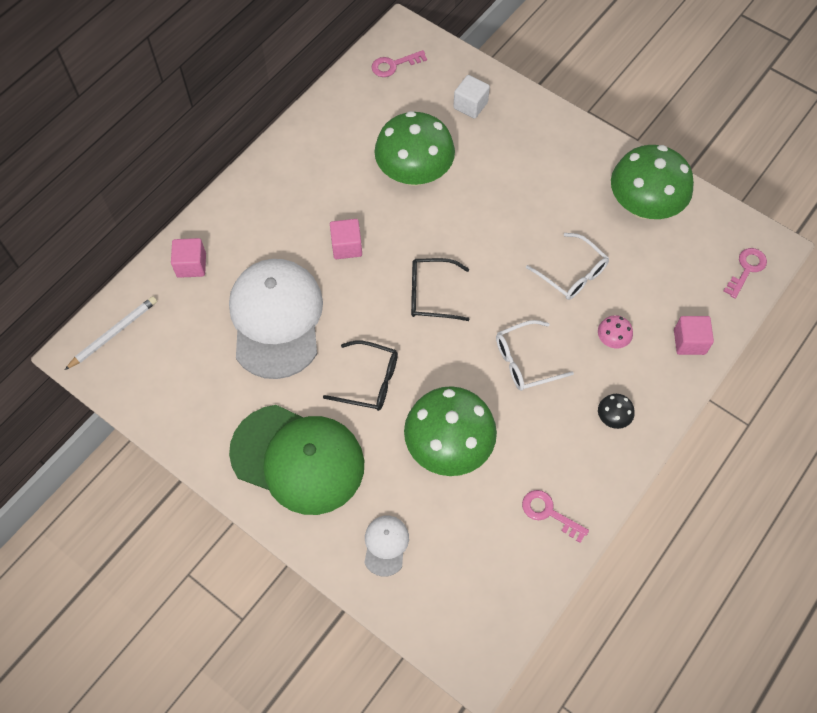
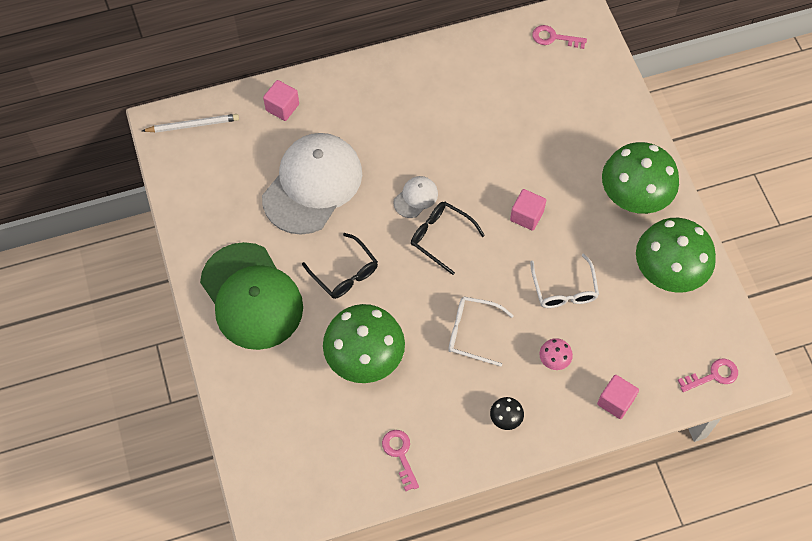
camera: 35 degrees right, 0 degrees up
pink cube [330,219,362,259] -> pink cube moved to [510,189,546,231]
white cap [364,516,409,577] -> white cap moved to [393,176,438,218]
green mushroom [374,111,455,186] -> green mushroom moved to [602,142,679,214]
white cube [453,75,490,119] -> none

